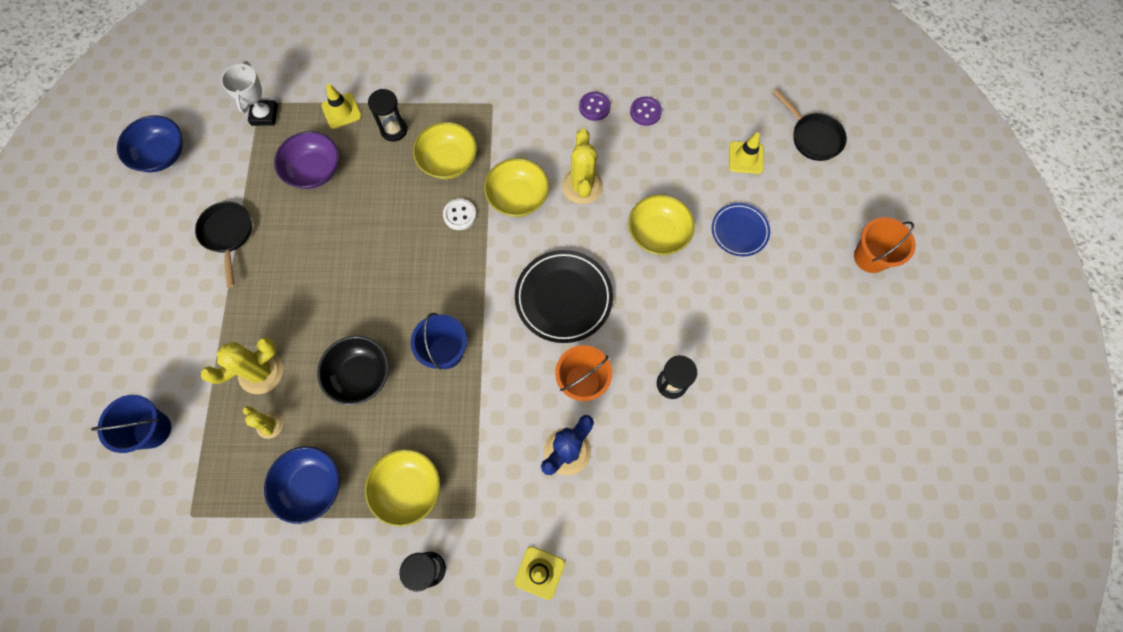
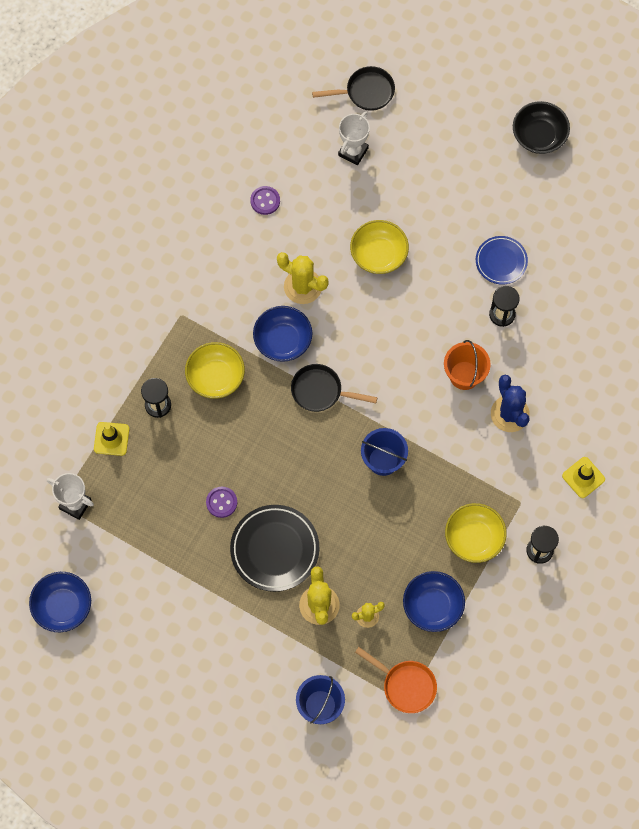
camera: 60 degrees left, 0 degrees up
black pan [195,201,252,287] -> black pan moved to [291,364,378,412]
purple bowl [274,131,339,189] -> none
black bowl [317,336,389,405] -> black bowl moved to [513,101,570,154]
white button [443,199,476,230] -> none
yellow bowl [484,158,549,217] -> blue bowl [253,306,312,362]
black plate [515,250,613,343] -> black plate moved to [230,505,319,592]
purple button [579,92,611,121] -> purple button moved to [206,487,237,518]
blue plate [712,203,770,256] -> blue plate moved to [476,236,528,284]
yellow traffic cone [729,132,764,174] -> white trophy [338,111,370,166]
orange bucket [854,217,916,273] -> none
none -> orange pan [355,647,437,713]

